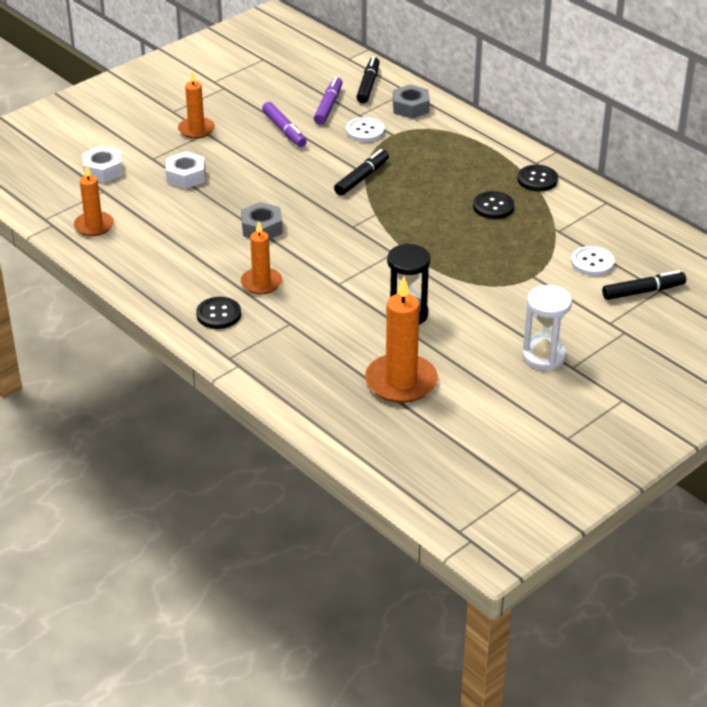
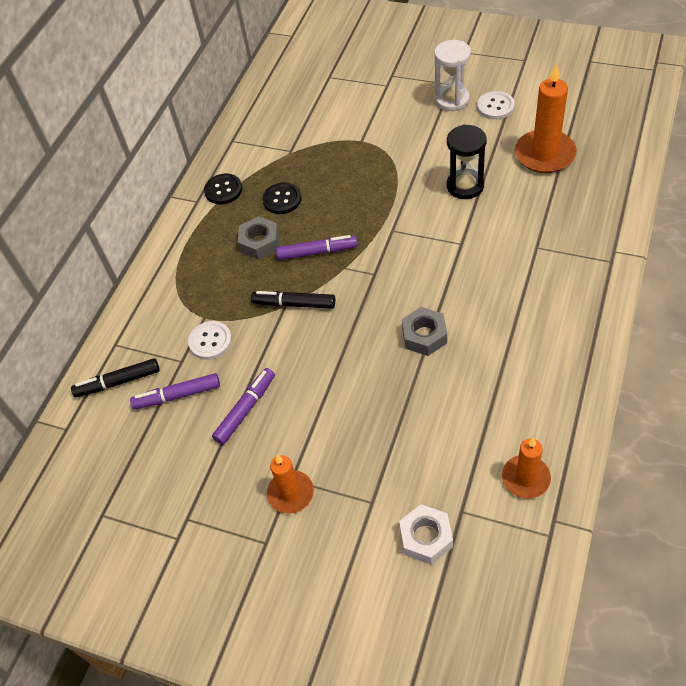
camera: 110 degrees left, 15 degrees up
white nut [166,151,205,189] -> none
black button [196,297,241,329] -> none
orange candle [241,221,282,294] -> none
grey nut [393,84,430,119] -> grey nut moved to [238,216,279,260]
white button [571,246,615,276] -> white button moved to [477,91,515,119]
black marker [602,270,686,300] -> none
none -> purple marker [276,235,358,260]

